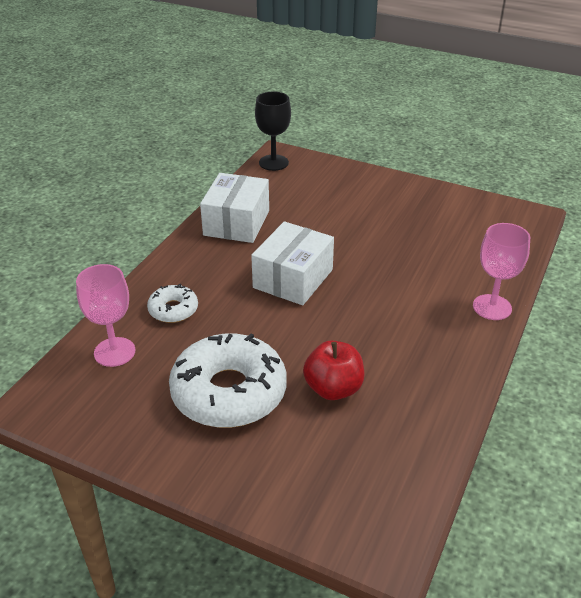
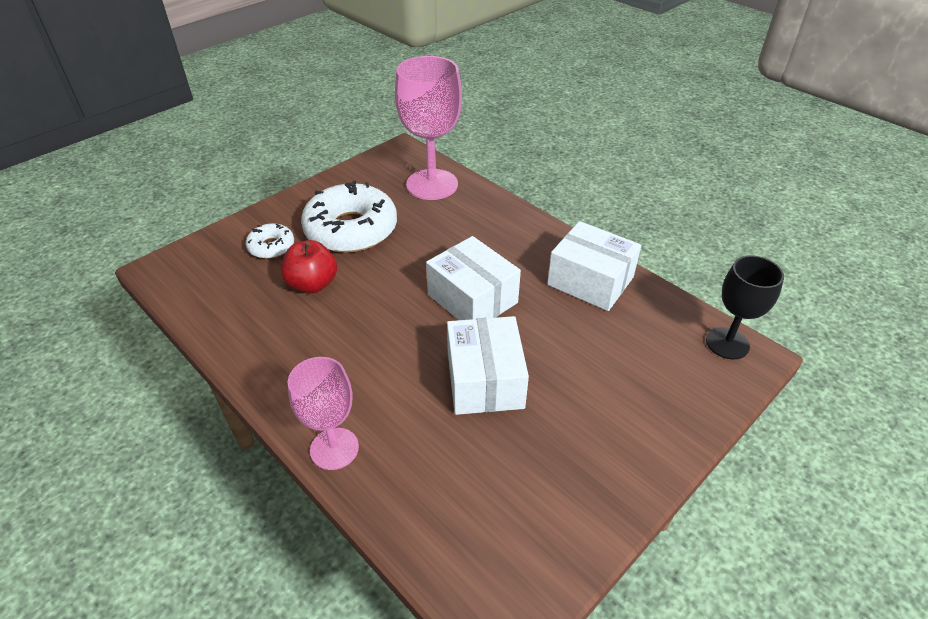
camera: 110 degrees right, 5 degrees up
pink goblet [76,264,135,367] -> pink goblet [395,56,462,200], size x1.61
white donut [147,284,198,323] -> white donut moved to [246,223,294,259]
none -> white box [447,316,529,415]

